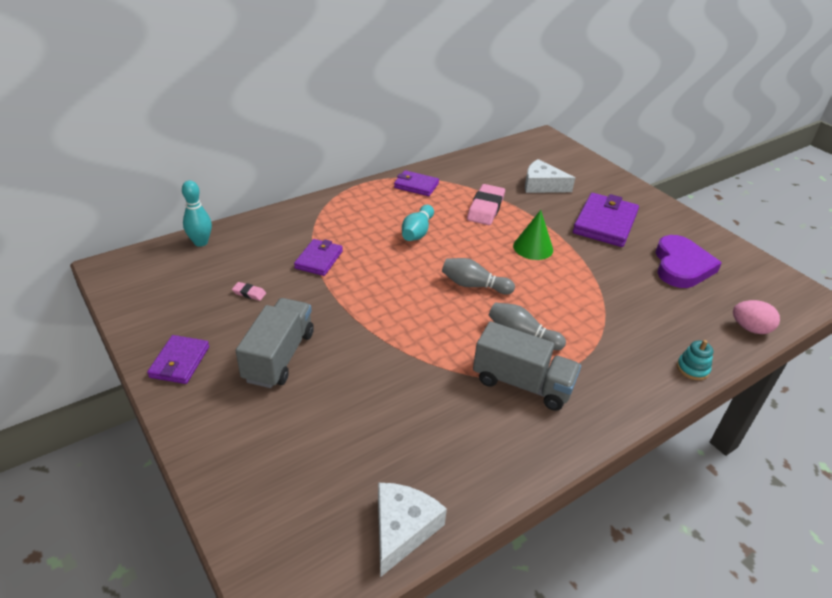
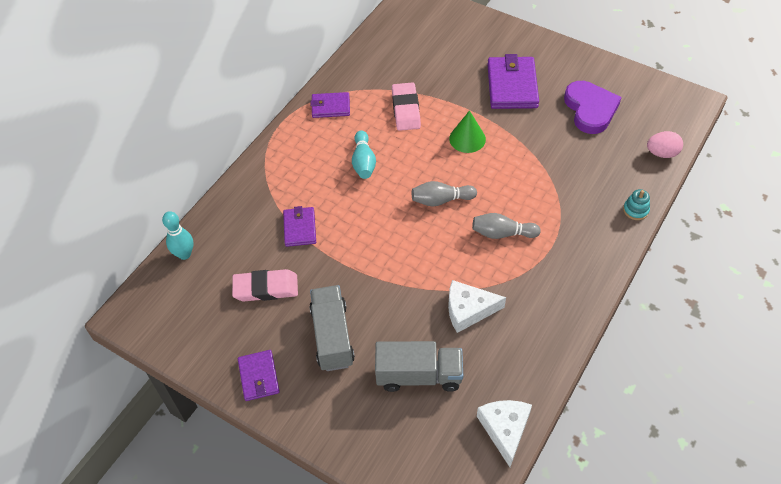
camera: 20 degrees left, 15 degrees up
pink eraser [232,282,266,301] -> pink eraser [232,269,298,301], size x2.22
grey truck [473,321,581,411] -> grey truck moved to [375,341,463,392]
white cheese [525,159,575,193] -> white cheese moved to [448,280,506,333]

